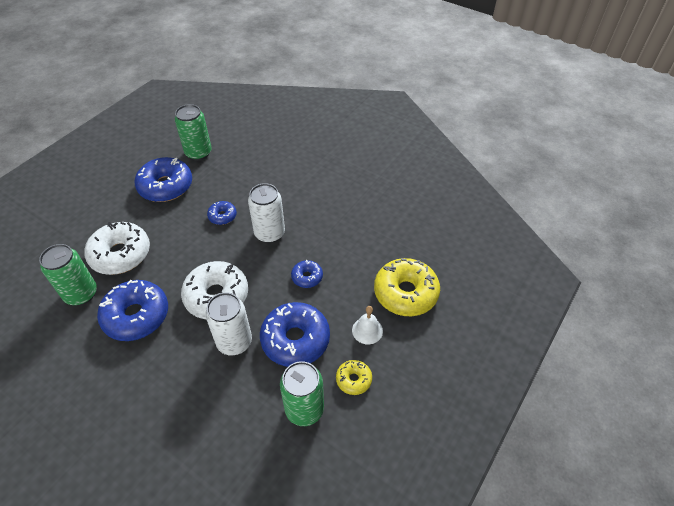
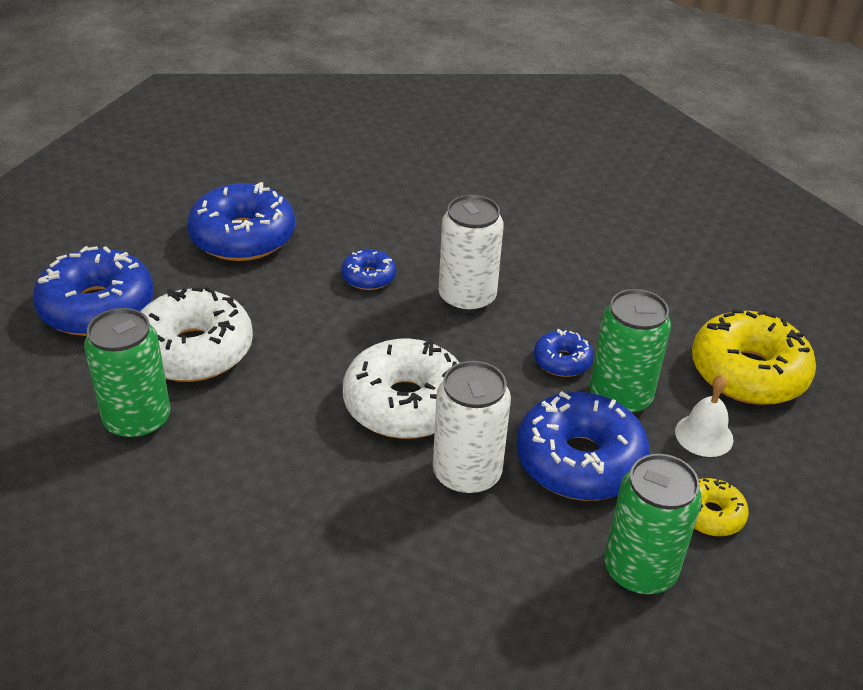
camera: 10 degrees left, 10 degrees down
blue donut [97,280,168,341] -> blue donut moved to [33,246,154,336]
green can [175,104,212,160] -> green can moved to [590,289,671,414]

